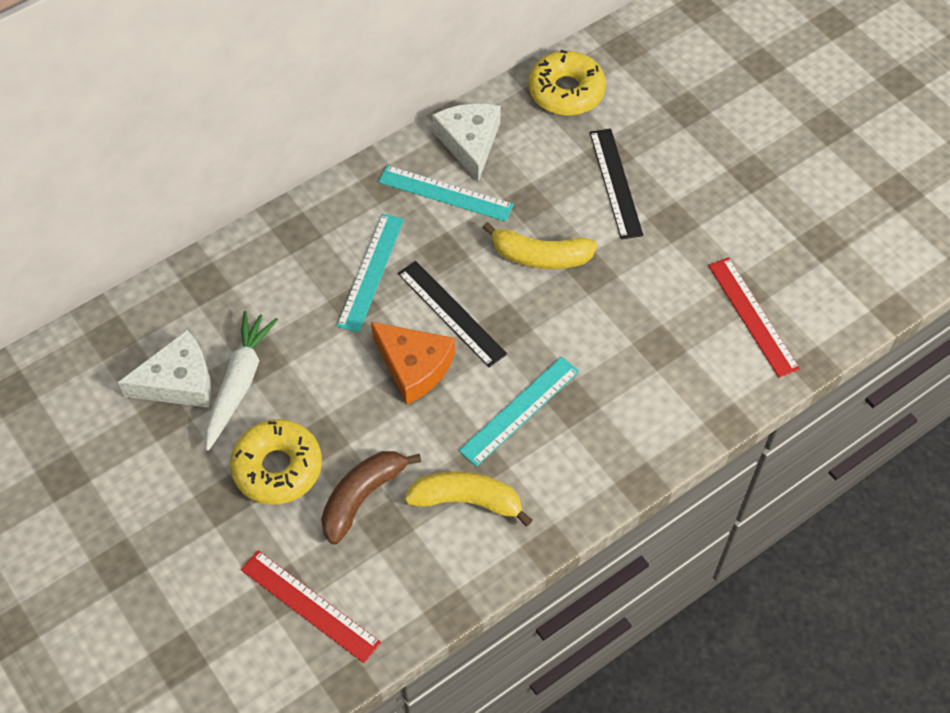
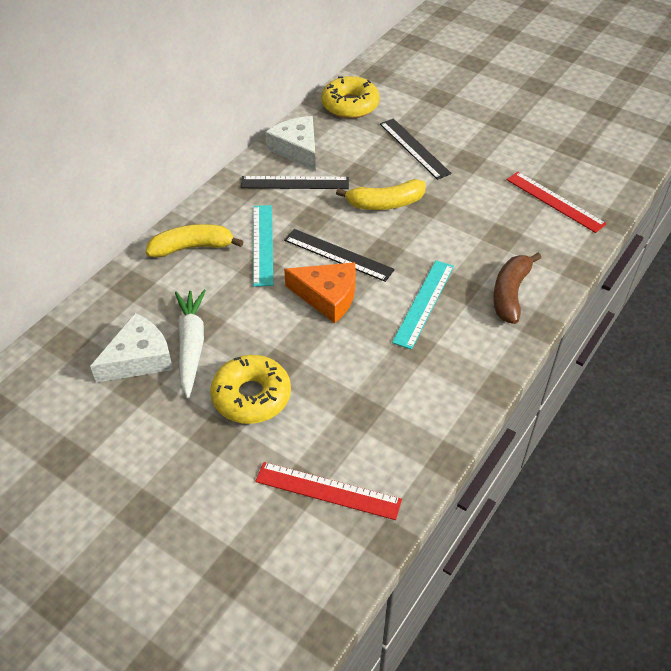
camera: 20 degrees left, 10 degrees down
brown banana [321,451,421,545] -> brown banana moved to [493,253,541,324]
turquoise ruler [379,165,514,222] -> black ruler [241,176,349,189]
yellow banana [404,471,533,527] -> yellow banana moved to [146,224,244,258]

